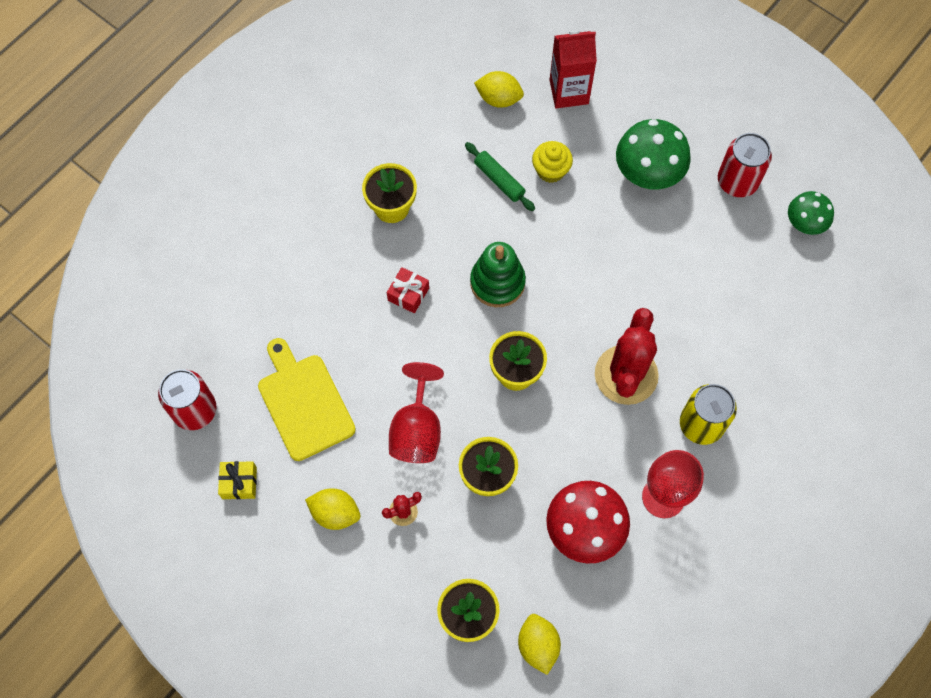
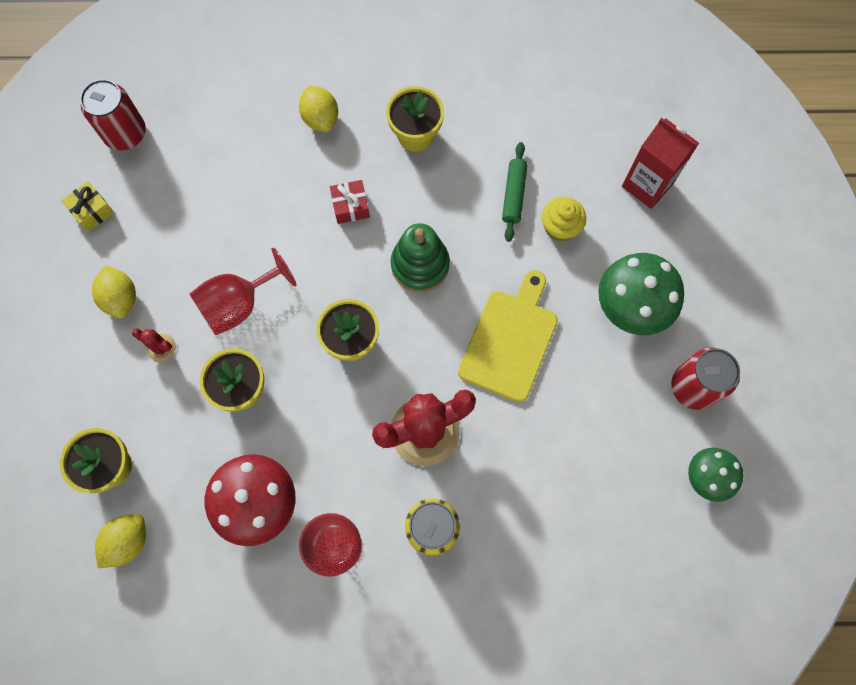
camera: 50 degrees right, 5 degrees up
yellow cutting board [258,338,356,461] -> yellow cutting board moved to [458,270,558,402]
yellow lemon [474,71,524,108] -> yellow lemon moved to [299,86,338,132]

